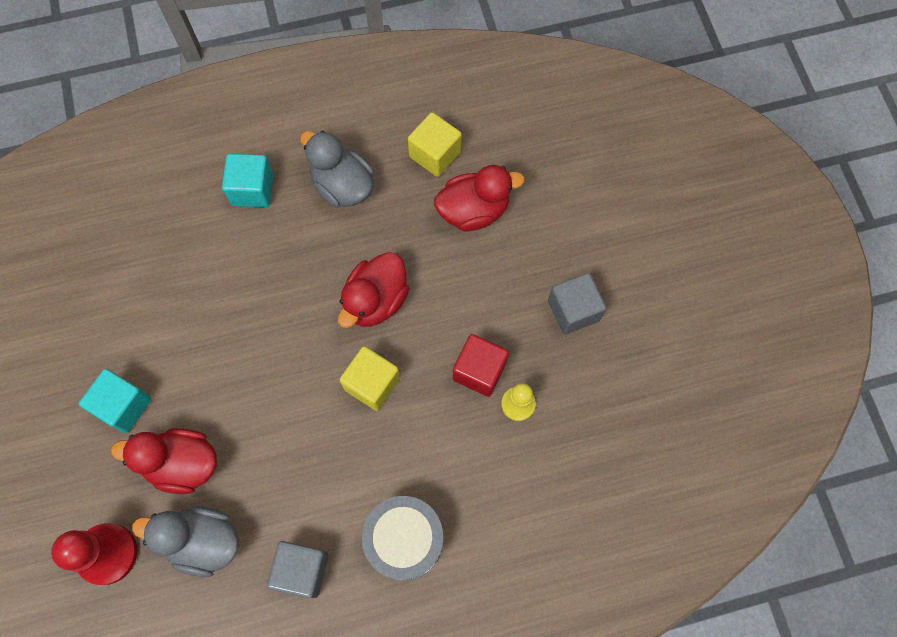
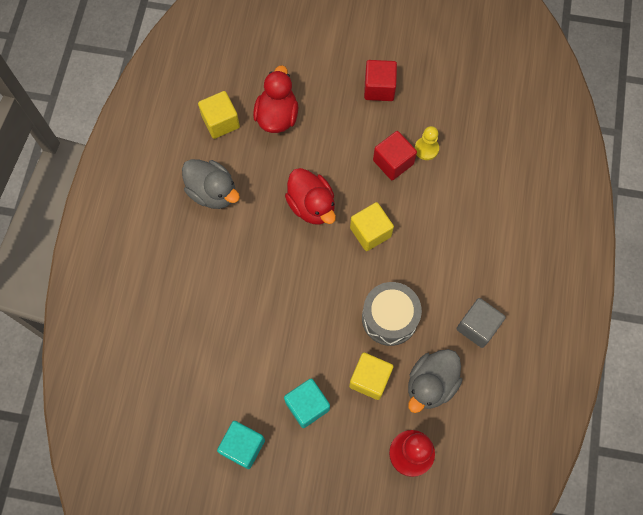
camera: 65 degrees left, 0 degrees up
red duck [111,428,217,494] -> yellow cube [349,352,394,400]
turquoise cube [222,154,273,207] -> turquoise cube moved to [217,421,265,469]
grey duck [300,131,374,207] -> grey duck turned 120 degrees counterclockwise [182,159,240,209]
grey drum [362,496,443,580] -> grey drum moved to [362,282,422,346]
grey cube [548,273,607,334] -> red cube [364,60,397,101]

